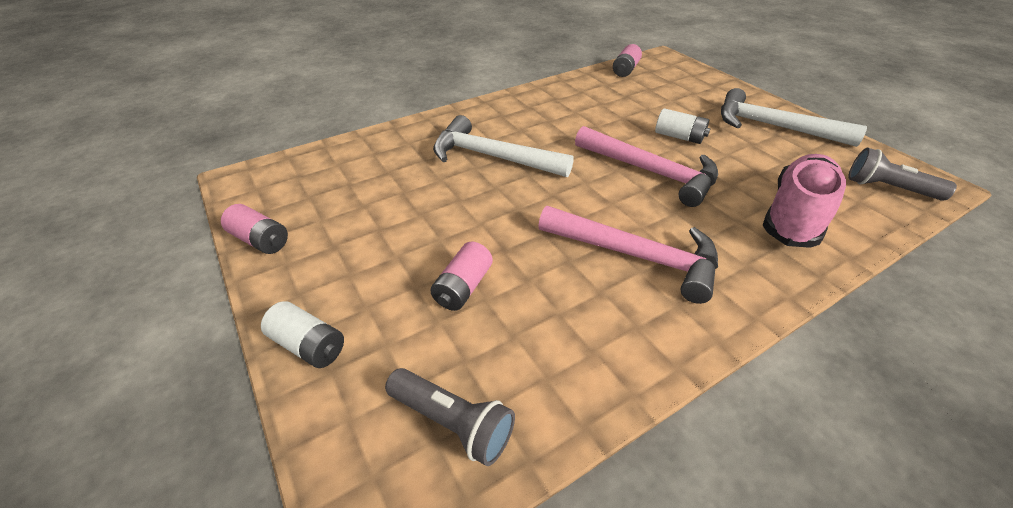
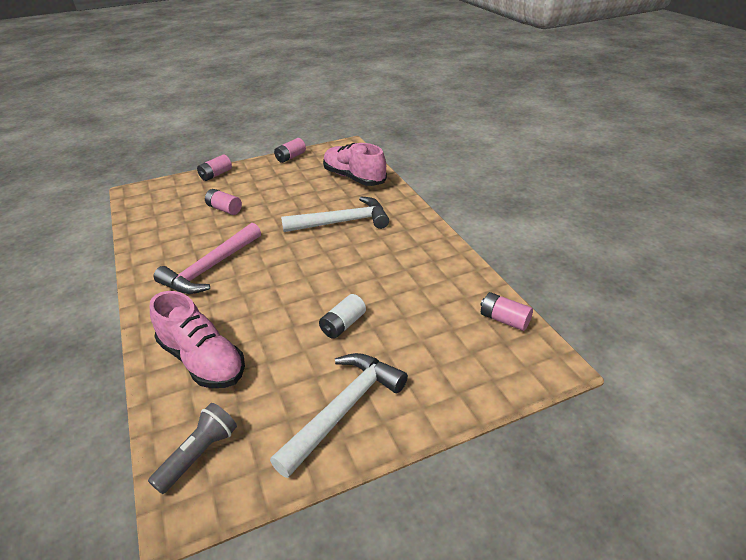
camera: 100 degrees right, 5 degrees down
white battery [261,301,344,368] -> pink battery [197,155,232,181]
grey flashlight [385,368,515,466] -> none
white hammer [433,115,574,177] -> white hammer turned 45 degrees clockwise [281,196,389,232]
pink hammer [575,126,718,207] -> none
none -> pink shoe [323,143,387,186]

